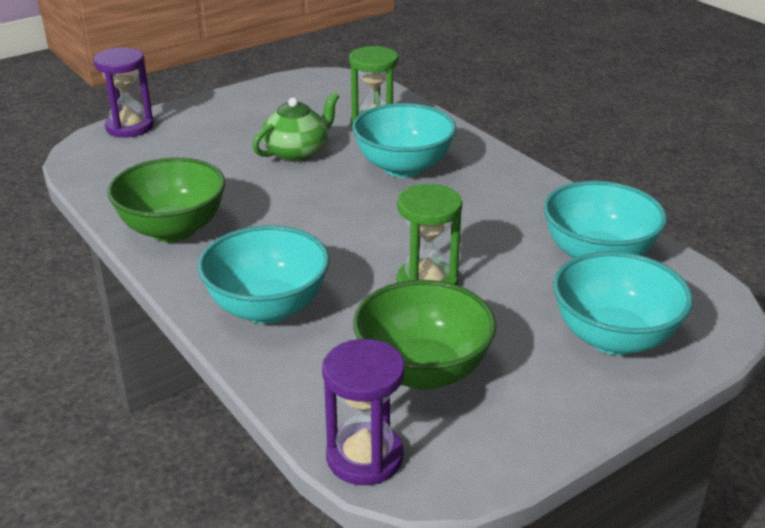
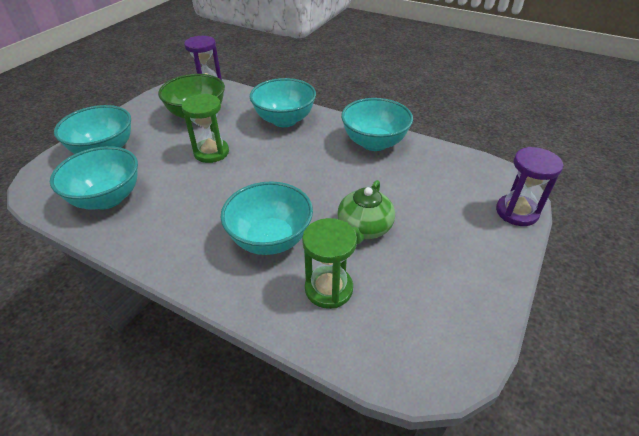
camera: 155 degrees right, 10 degrees up
green bowl [107,157,226,242] -> turquoise bowl [341,98,413,151]

